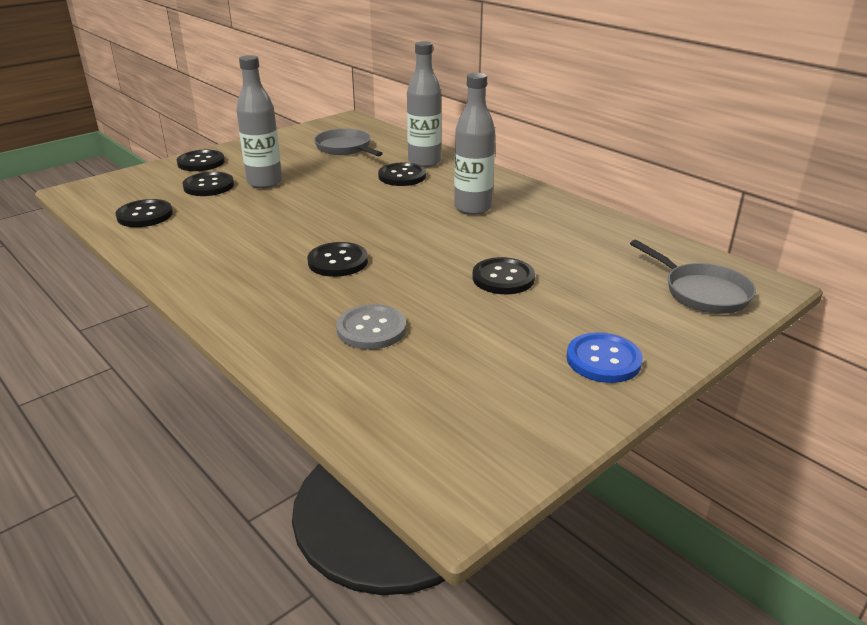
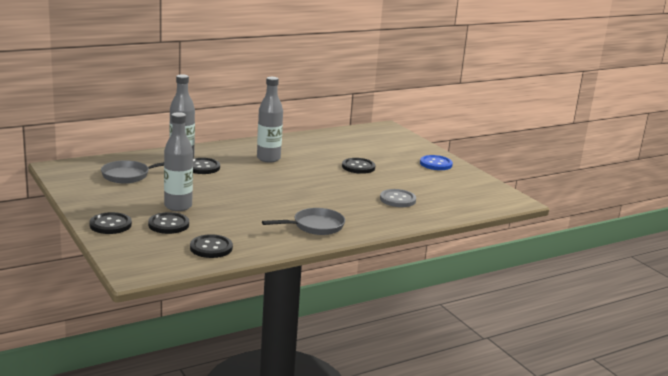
camera: 80 degrees left, 10 degrees down
black button [307,242,368,277] -> none
grey pan [630,240,756,314] -> grey pan moved to [262,208,345,235]

